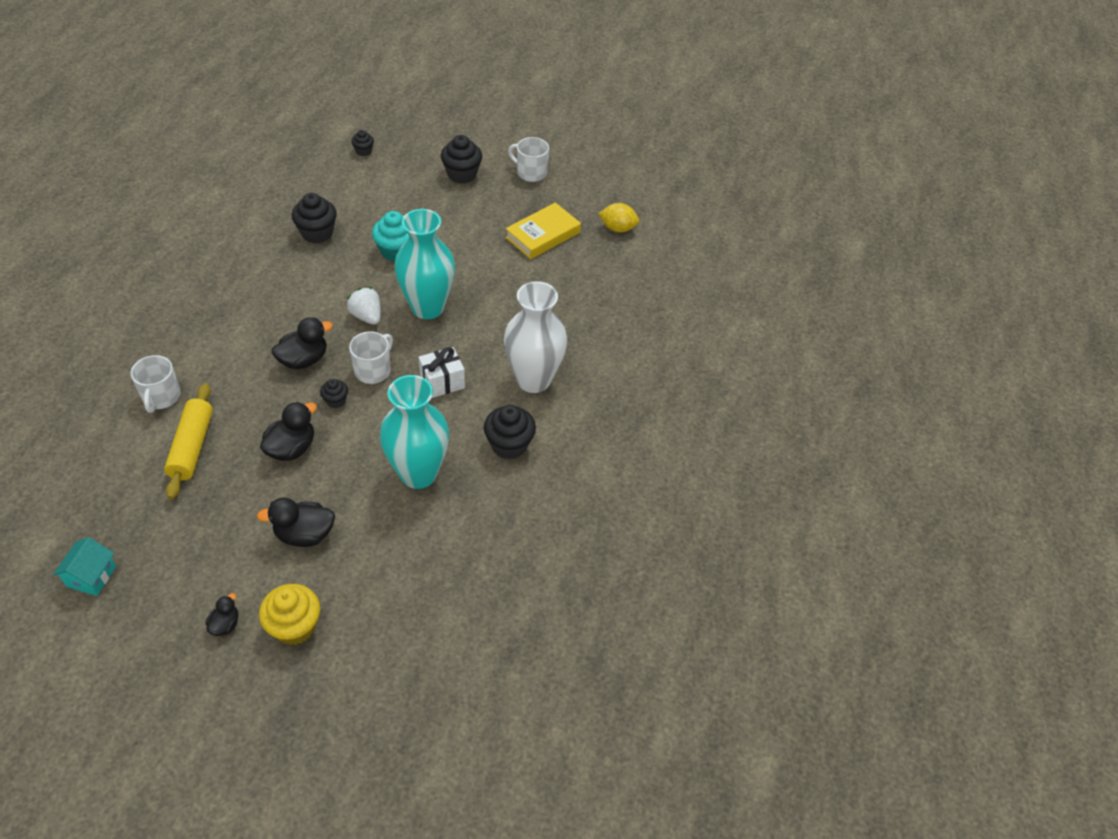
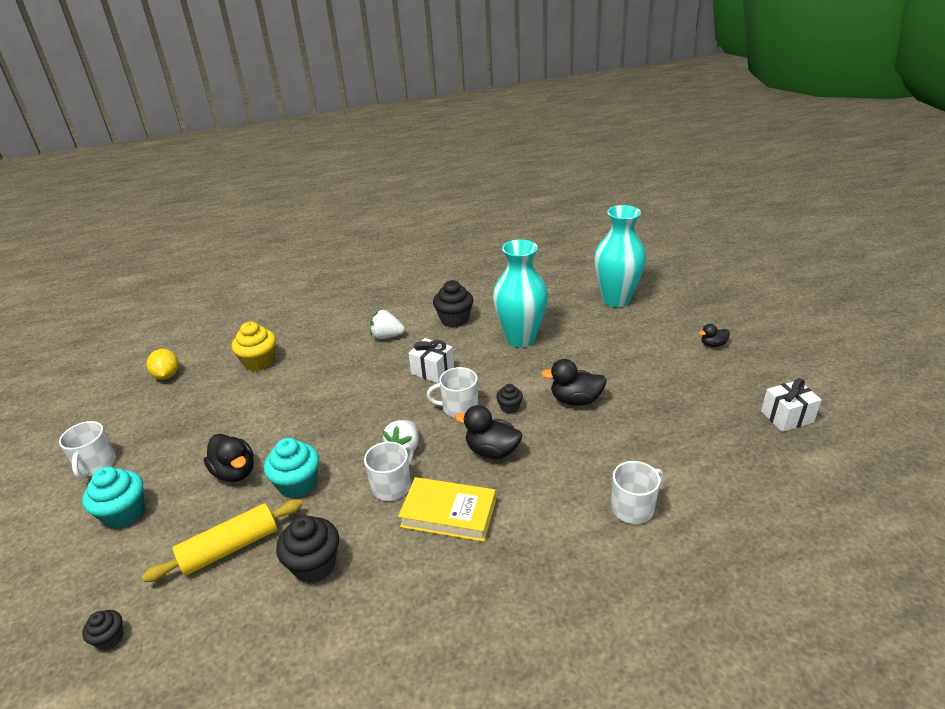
camera: 120 degrees left, 15 degrees down
turquoise house [53,537,116,596] -> white gift [761,378,822,432]
yellow rolling pin [164,383,213,499] -> yellow rolling pin moved to [142,499,303,582]
black duck [257,497,335,547] -> black duck moved to [204,434,254,482]
yellow cupcake [259,584,320,645] -> yellow cupcake moved to [232,321,276,371]
turquoise vase [394,209,455,319] -> turquoise vase moved to [594,205,646,307]
black cupcake [441,135,482,184] -> turquoise cupcake [82,467,145,529]
white vase [504,281,567,393] -> white strawberry [370,310,405,339]
yellow book [505,203,581,259] -> yellow book moved to [398,477,496,542]
none -> white mug [364,442,414,501]

